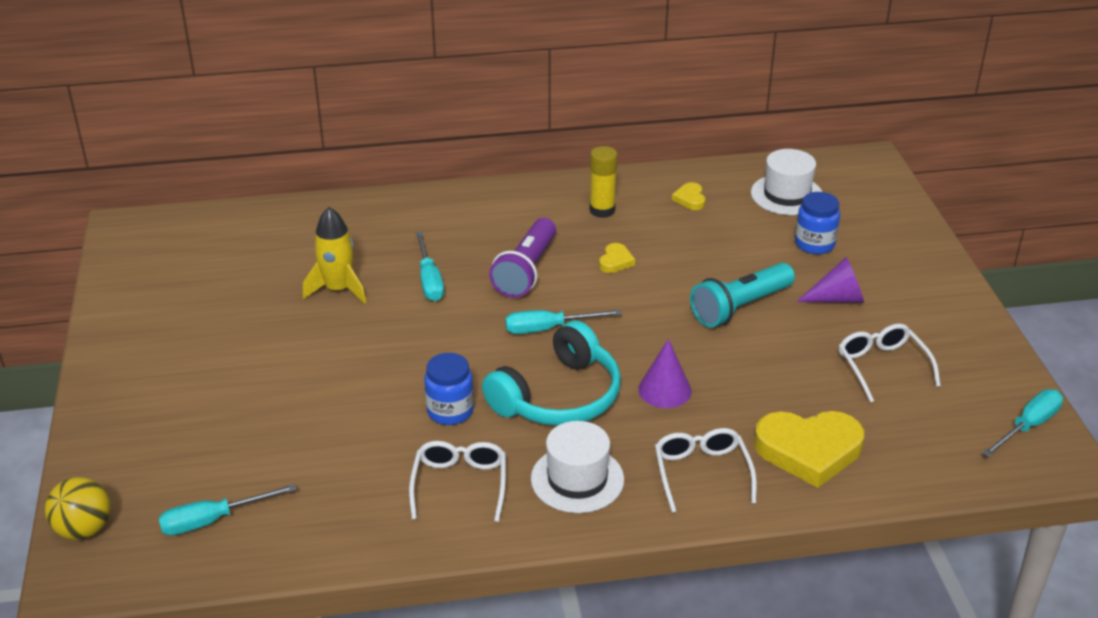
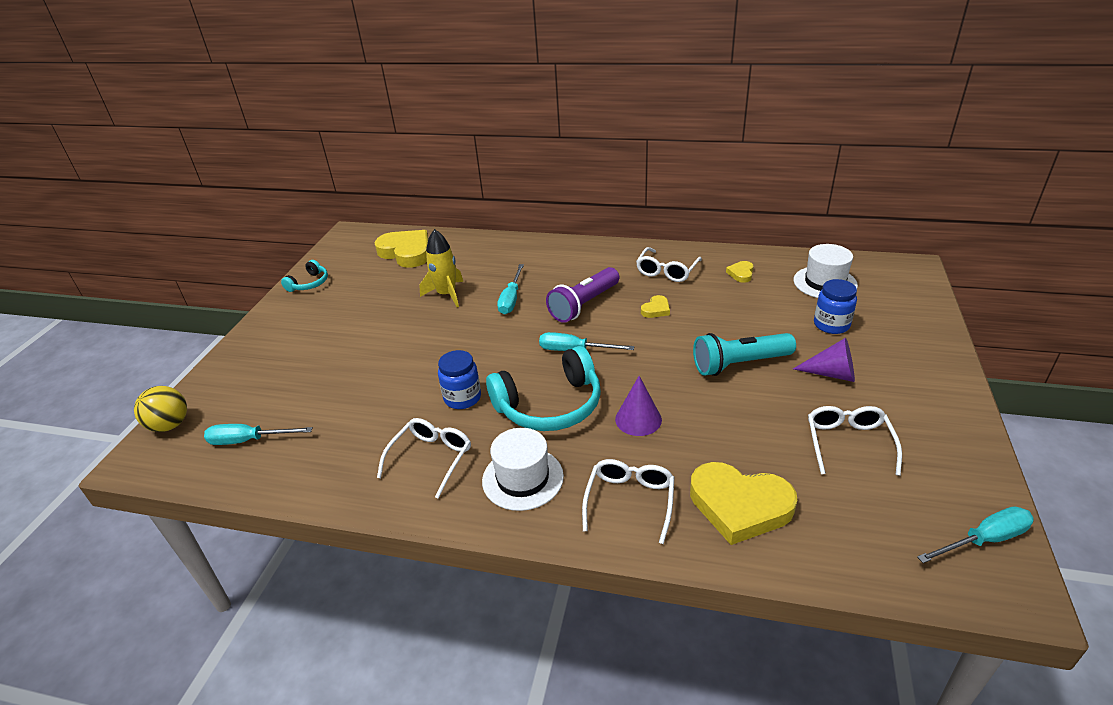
camera: 25 degrees right, 0 degrees up
yellow glue stick [589,146,618,218] -> white glasses [636,247,702,282]
none -> turquoise headphones [281,260,328,292]
none -> yellow heart [375,230,428,268]

